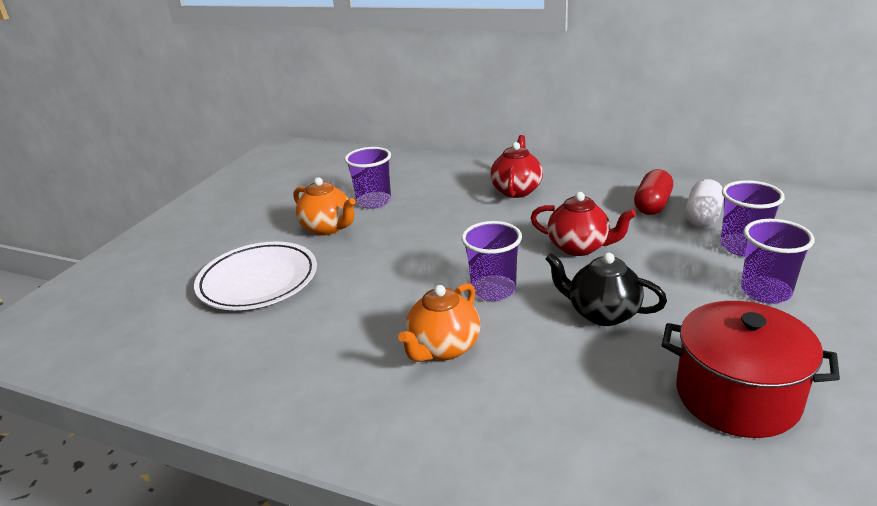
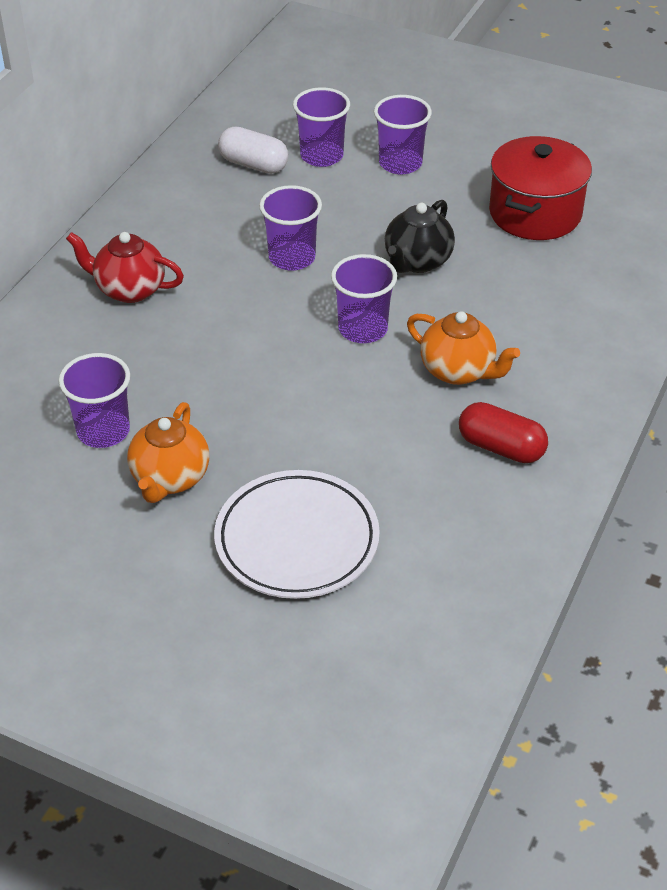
camera: 90 degrees left, 15 degrees up
orange teapot [294,177,356,236] -> orange teapot turned 150 degrees clockwise [127,402,209,503]
red teapot [531,192,636,256] -> purple cup [259,185,322,271]
red capsule [634,169,673,215] -> red capsule moved to [459,402,548,463]

